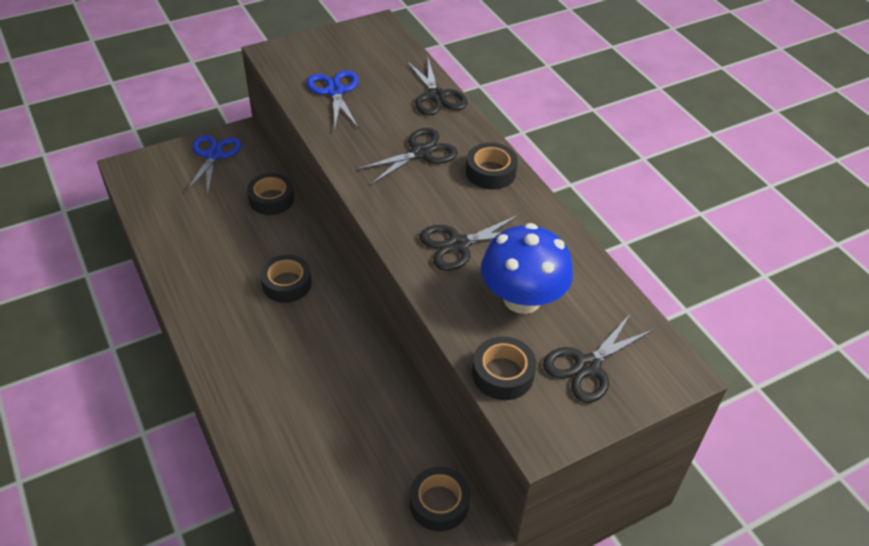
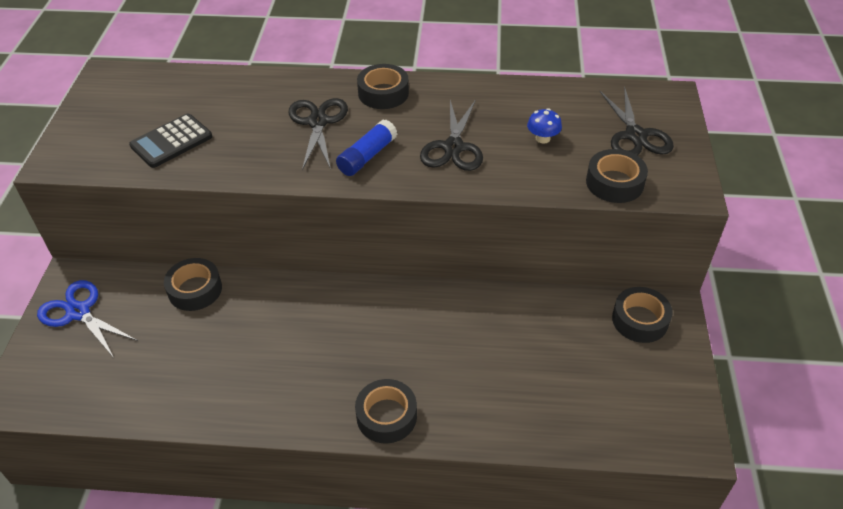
camera: 55 degrees left, 0 degrees up
black tape [261,255,312,303] -> black tape moved to [355,379,417,444]
blue scissors [307,70,359,129] -> black calculator [129,114,212,168]
black scissors [407,58,468,115] -> none
blue mushroom [481,223,573,314] -> blue mushroom [527,108,562,144], size x0.41
none -> blue glue stick [336,119,397,176]

